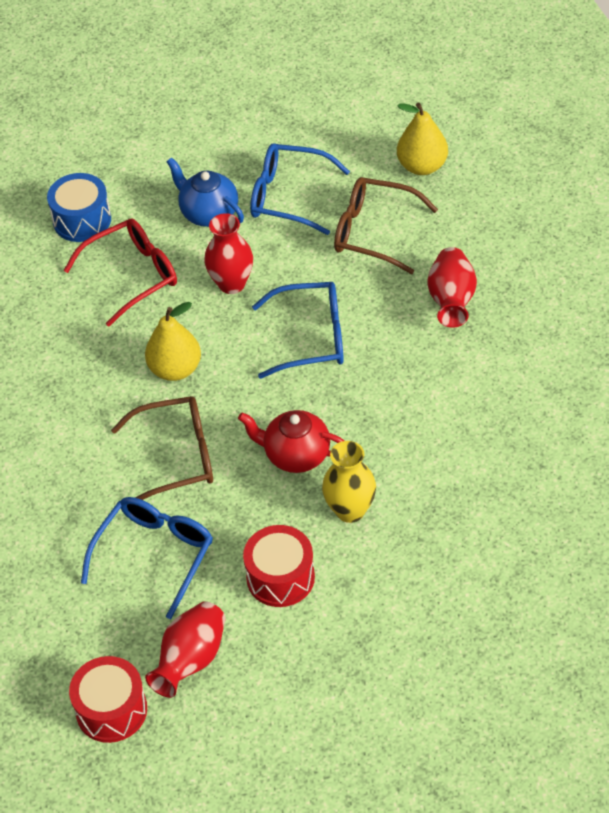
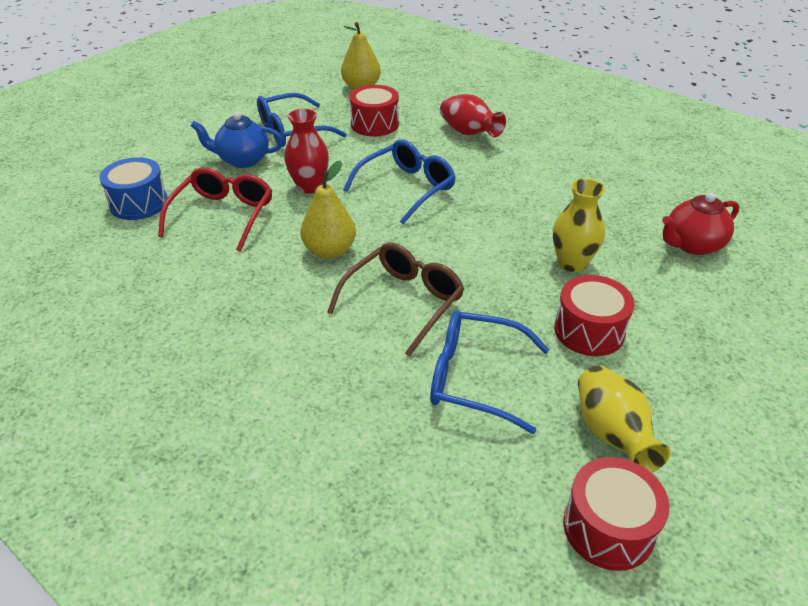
camera: 45 degrees left, 10 degrees down
blue glasses [81,497,213,619] -> blue glasses turned 60 degrees counterclockwise [430,311,549,434]
red vase [145,601,226,698] -> yellow vase [578,366,671,473]
red teapot [238,410,344,473] -> red teapot moved to [662,193,739,255]
brown glasses [334,177,438,274] -> red drum [349,85,399,136]

